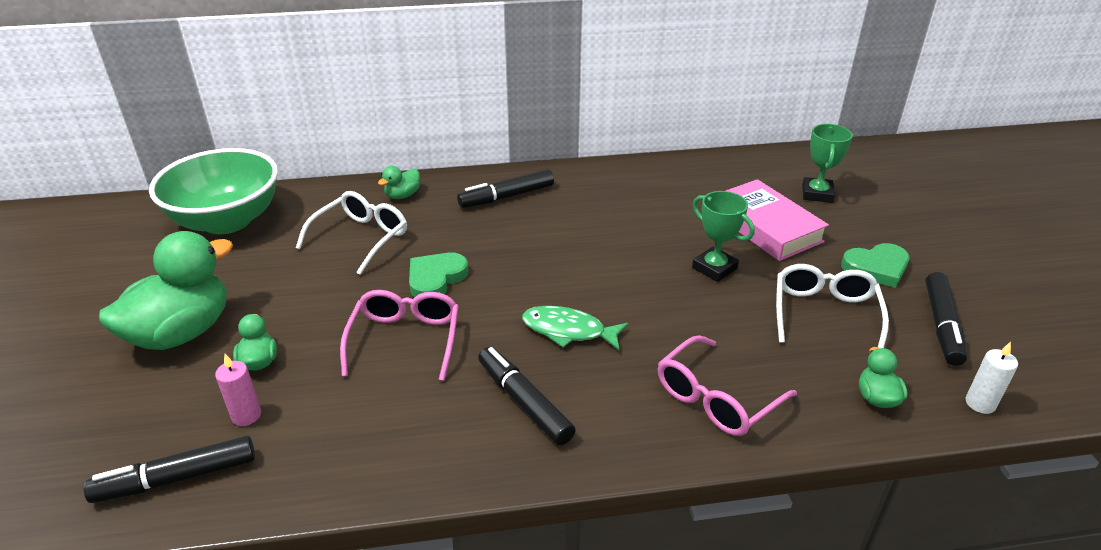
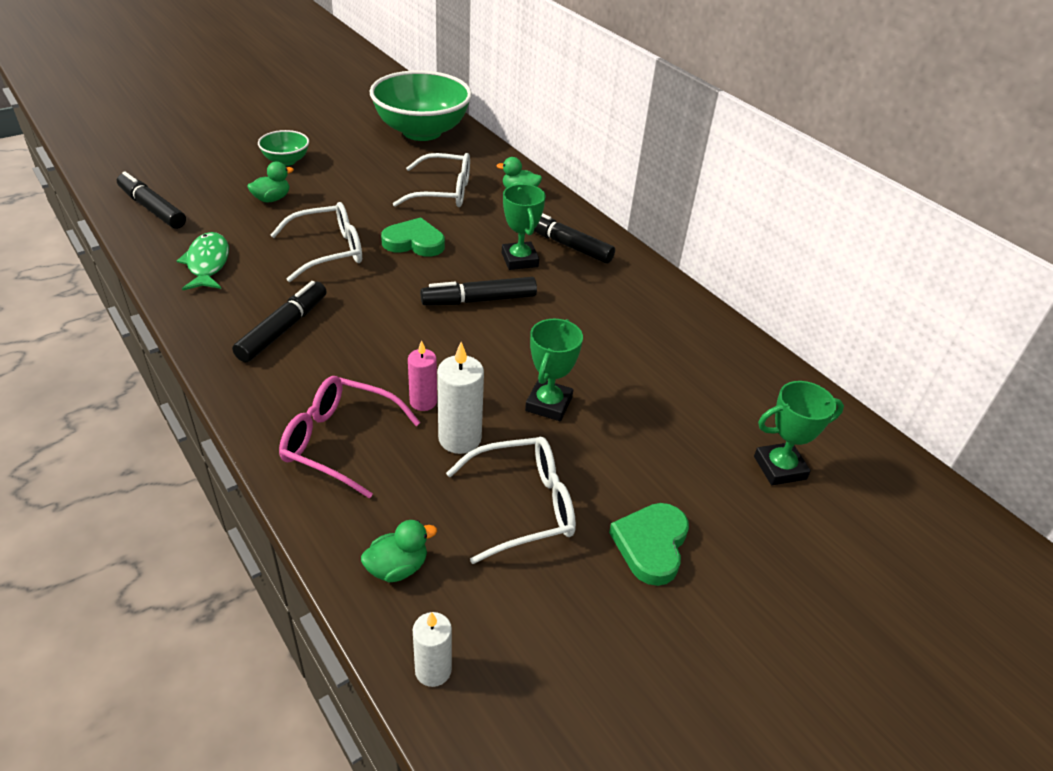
camera: 60 degrees right, 5 degrees up
green duck [99,231,233,350] -> green bowl [258,130,309,166]
pink candle [215,354,261,426] -> pink candle moved to [408,340,437,411]
pink glasses [340,290,459,381] -> white glasses [271,202,362,282]
green fish [522,306,628,350] -> green fish moved to [177,232,229,290]
pink book [726,179,829,261] -> none
green heart [841,243,909,288] -> green heart turned 60 degrees clockwise [609,503,689,586]
black marker [925,272,967,366] -> black marker moved to [420,277,537,305]
none -> white candle [437,342,484,454]
none -> green trophy [502,184,546,270]

